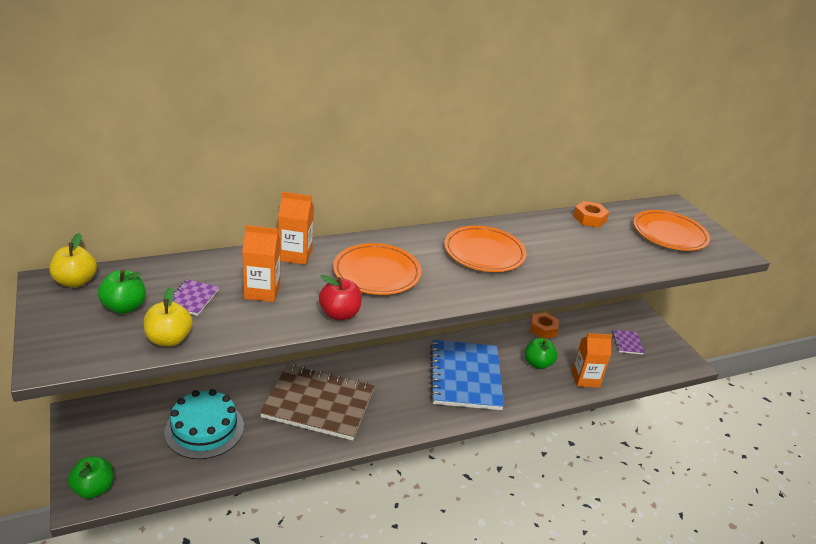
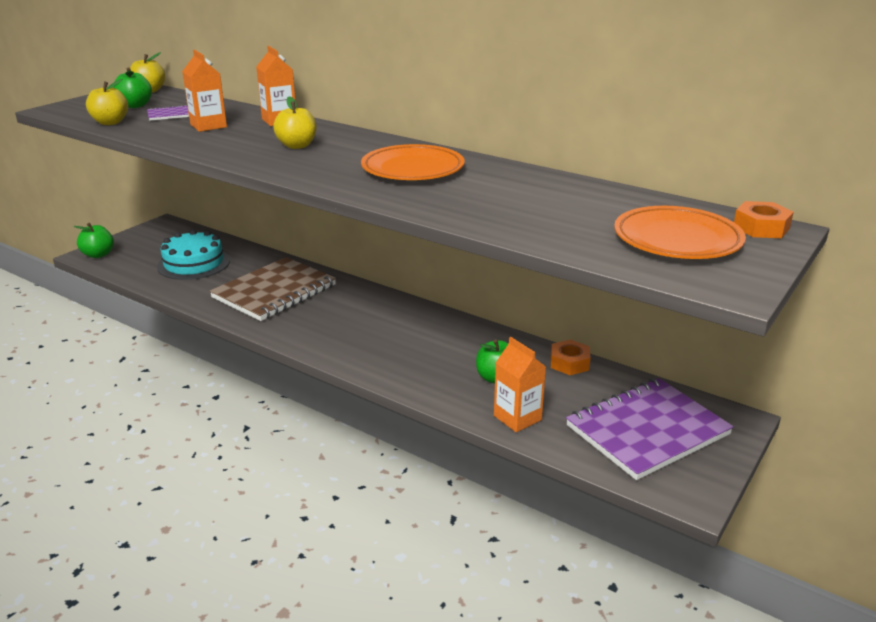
camera: 60 degrees right, 5 degrees down
brown notebook [260,364,374,441] -> brown notebook turned 60 degrees clockwise [210,257,336,321]
red apple [319,275,362,320] -> none
orange plate [333,243,422,295] -> yellow apple [273,96,317,149]
blue notebook [430,340,504,410] -> none
orange nut [573,201,609,228] -> orange nut moved to [734,201,794,238]
purple notebook [612,330,644,355] -> purple notebook [566,378,734,480], size x2.46

